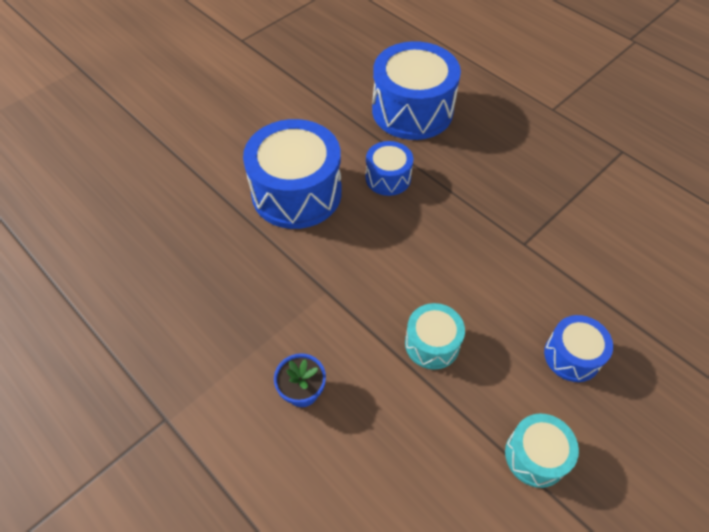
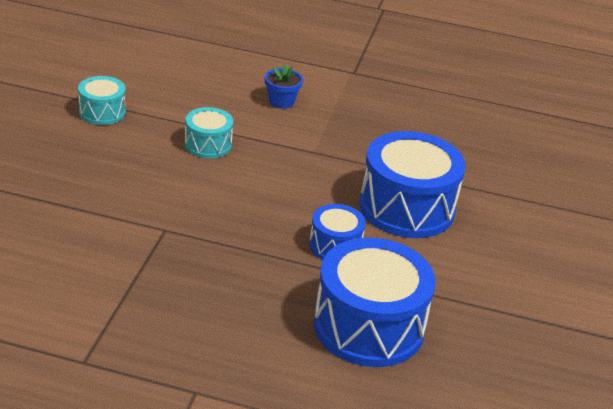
camera: 145 degrees right, 20 degrees down
blue drum [544,315,613,382] -> none

